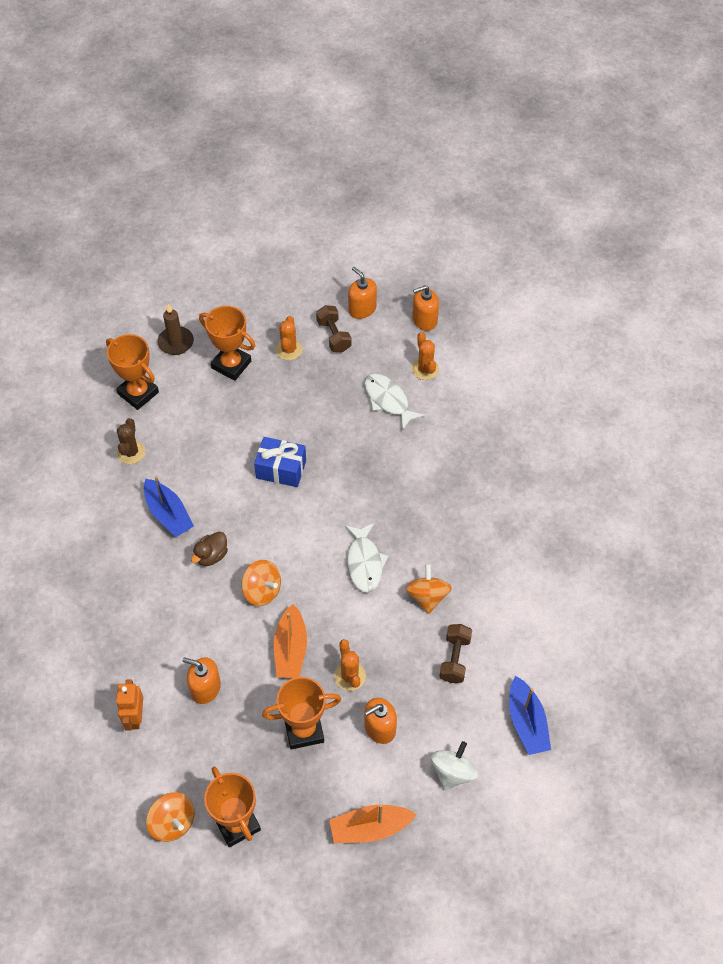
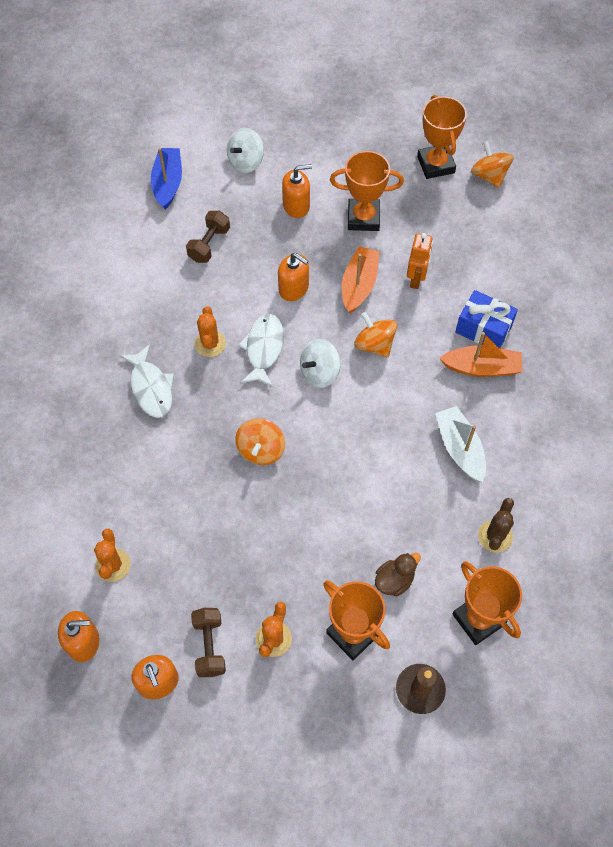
camera: 165 degrees left, 5 degrees up
orange robot [116,680,143,731] -> orange robot moved to [407,233,433,289]
blue boat [144,476,194,537] -> white boat [435,406,486,482]
orange soap dispenser [183,657,221,704] -> orange soap dispenser moved to [278,253,309,301]
brown duck [191,532,228,566] -> brown duck moved to [375,553,421,596]
blue gift [254,437,306,487] -> blue gift moved to [455,290,518,348]
orange boat [329,804,417,843] -> orange boat moved to [439,332,522,377]
orange cactus [334,639,366,691] -> orange cactus moved to [194,306,226,357]
white fish [364,374,425,430] -> white fish moved to [119,344,174,418]
orange spinning top [405,564,452,614] -> orange spinning top moved to [236,418,285,465]
none -> white spinning top [300,339,341,388]

